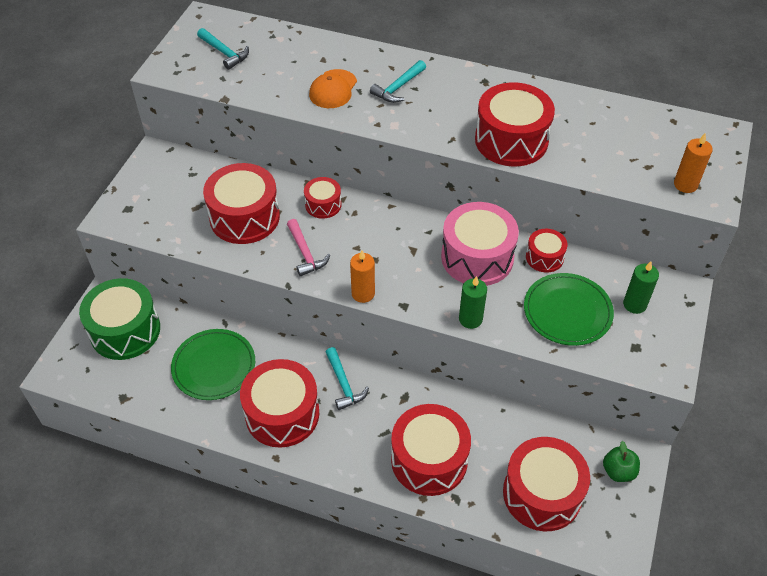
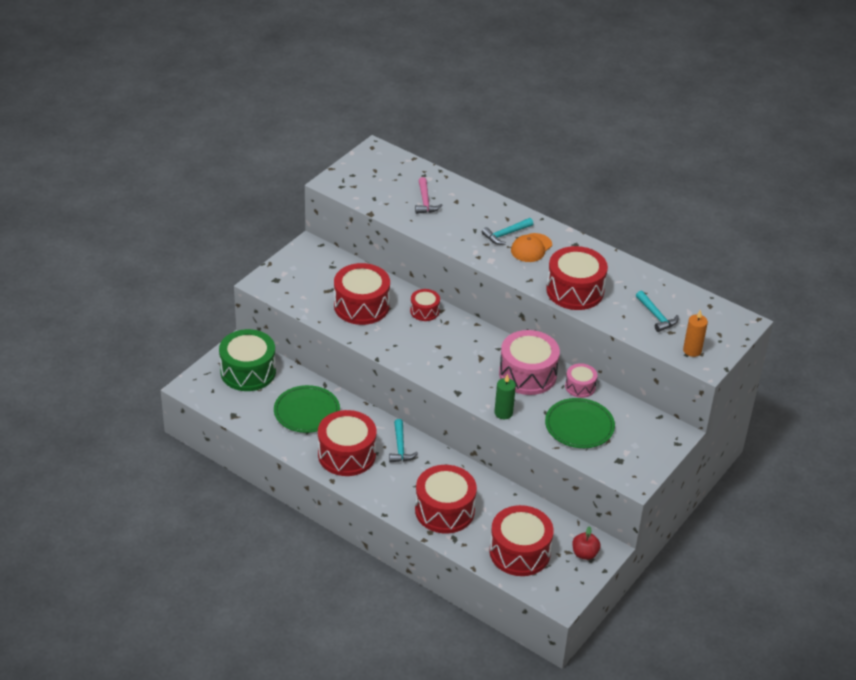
camera: 15 degrees right, 10 degrees down
turquoise hammer [197,28,249,70] -> turquoise hammer moved to [636,291,678,332]
pink hammer [287,219,330,276] -> pink hammer moved to [415,177,442,214]
orange cap [309,69,357,108] -> orange cap moved to [511,233,552,262]
orange candle [350,250,375,303] -> none
red drum [526,229,567,273] -> pink drum [565,363,597,398]
green apple [603,441,640,482] -> red apple [572,526,601,560]
green candle [623,261,659,314] -> none

